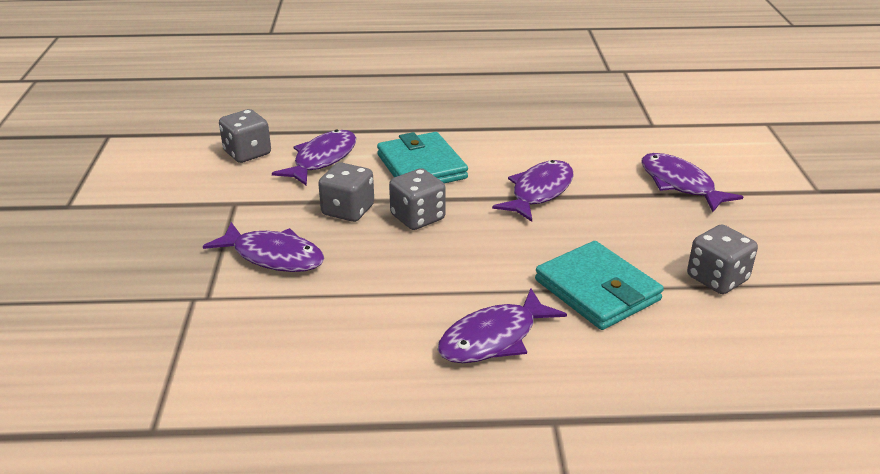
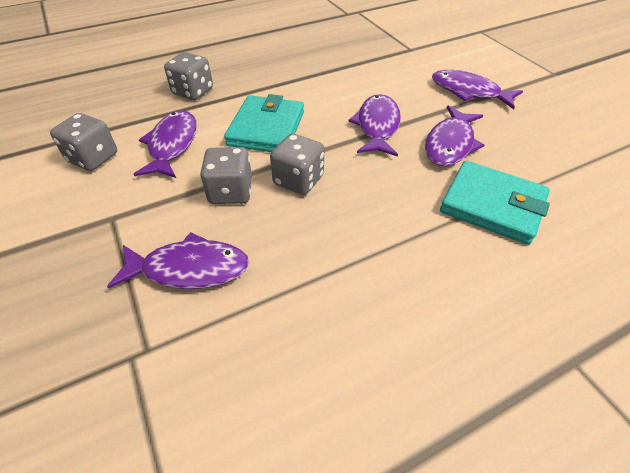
camera: 25 degrees left, 15 degrees up
turquoise wallet [377,132,468,183] -> turquoise wallet turned 60 degrees clockwise [224,94,304,152]
purple fish [438,288,567,363] -> purple fish moved to [425,106,484,166]
grey dice [687,224,758,294] -> grey dice moved to [164,52,213,100]

